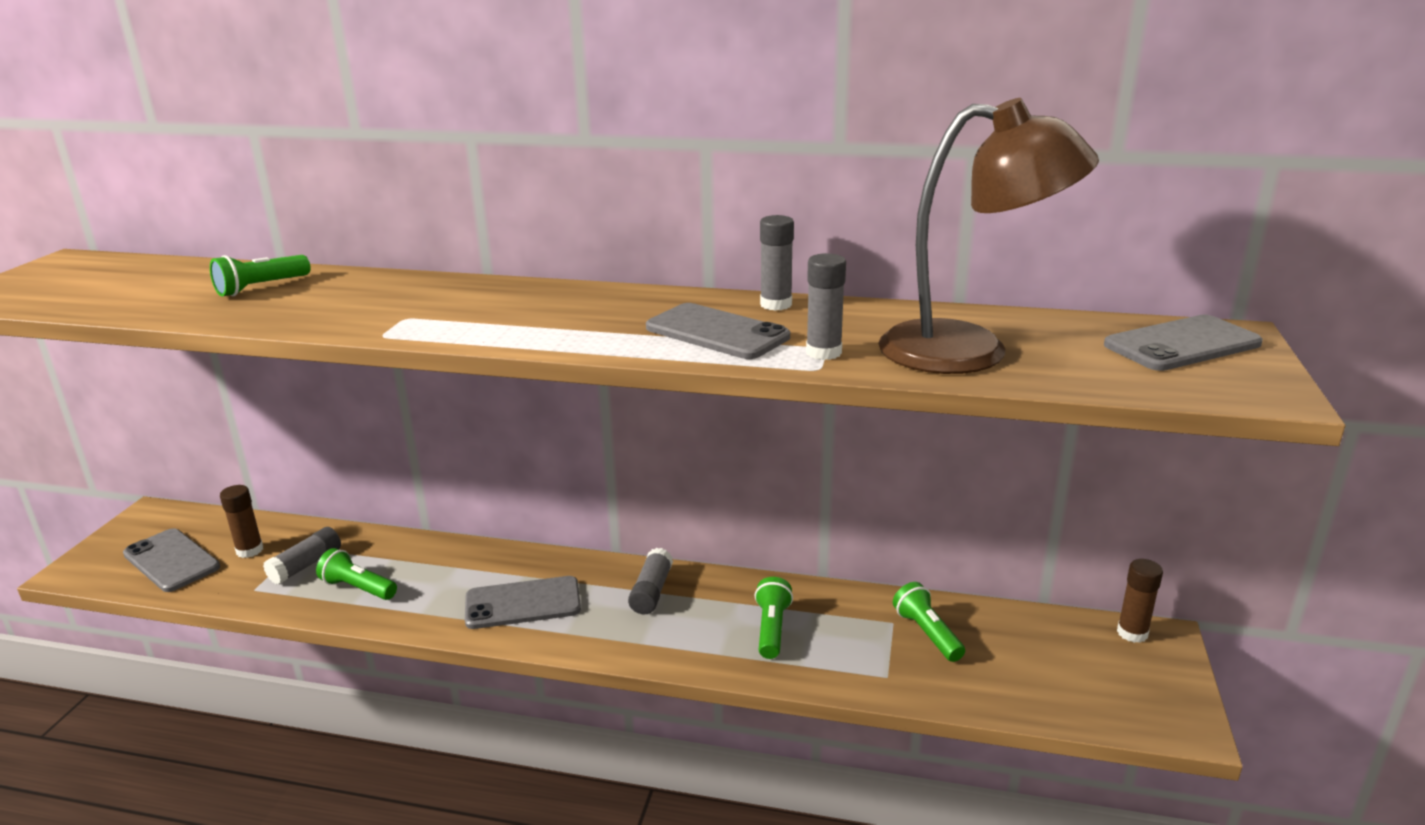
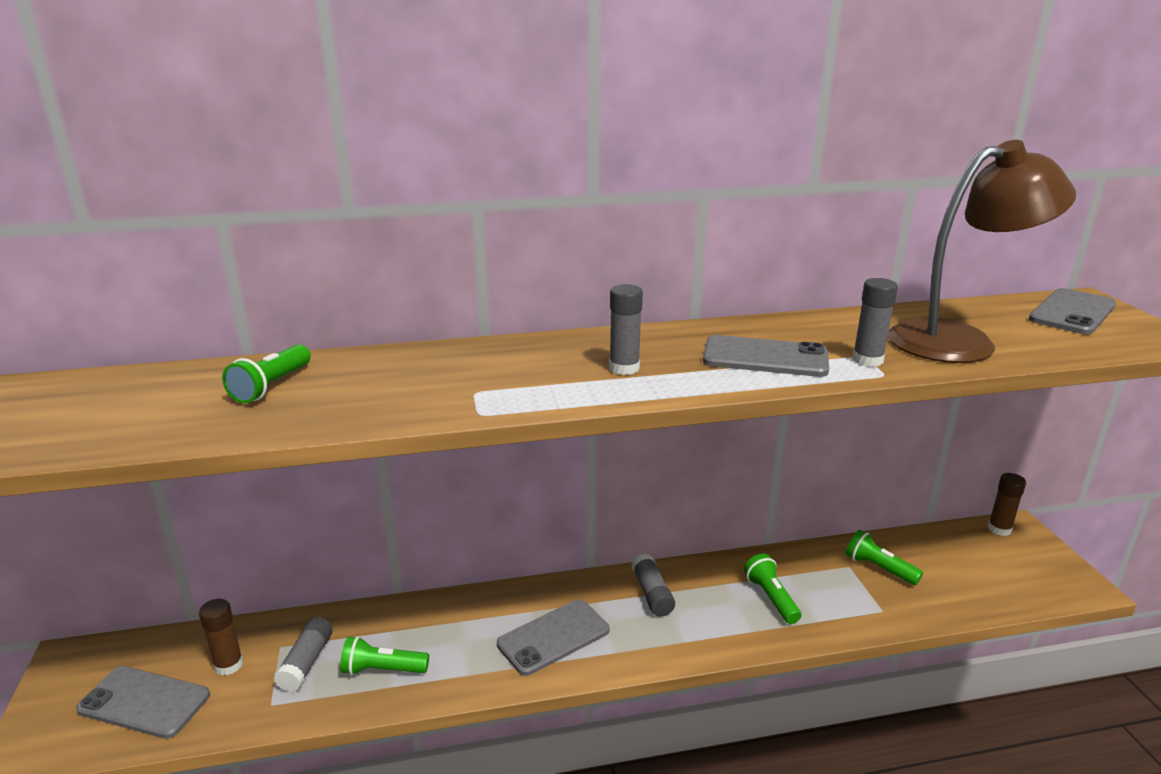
camera: 25 degrees left, 0 degrees up
grey glue stick [760,215,794,311] -> grey glue stick moved to [609,284,643,375]

